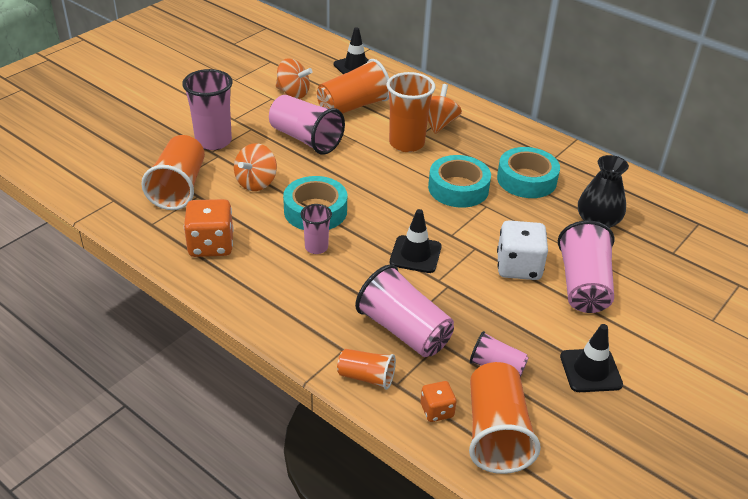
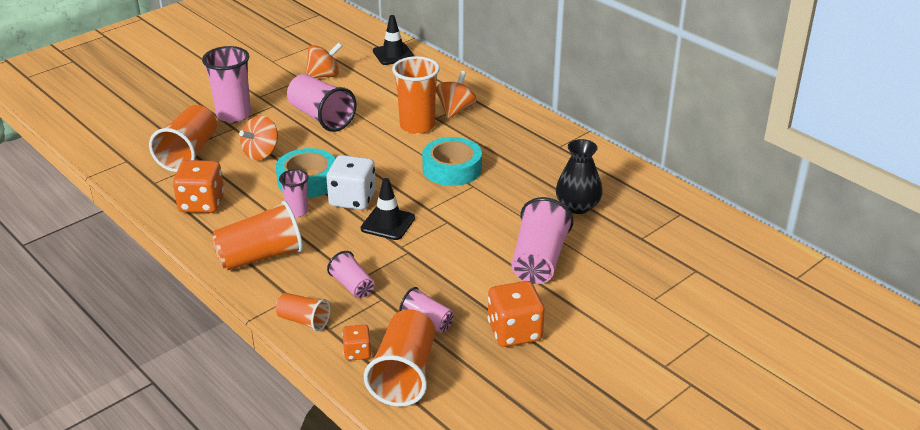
camera: 10 degrees right, 5 degrees down
orange spinning top [276,58,313,99] -> orange spinning top turned 60 degrees counterclockwise [305,43,342,78]
orange cup [317,59,389,114] -> orange cup moved to [211,201,303,271]
pink cup [355,264,454,357] -> pink cup [327,251,374,298], size x0.56
turquoise tape [497,147,560,198] -> none
white dice [497,220,548,280] -> white dice moved to [326,155,376,210]
black traffic cone [560,324,623,392] -> orange dice [488,281,545,347]

